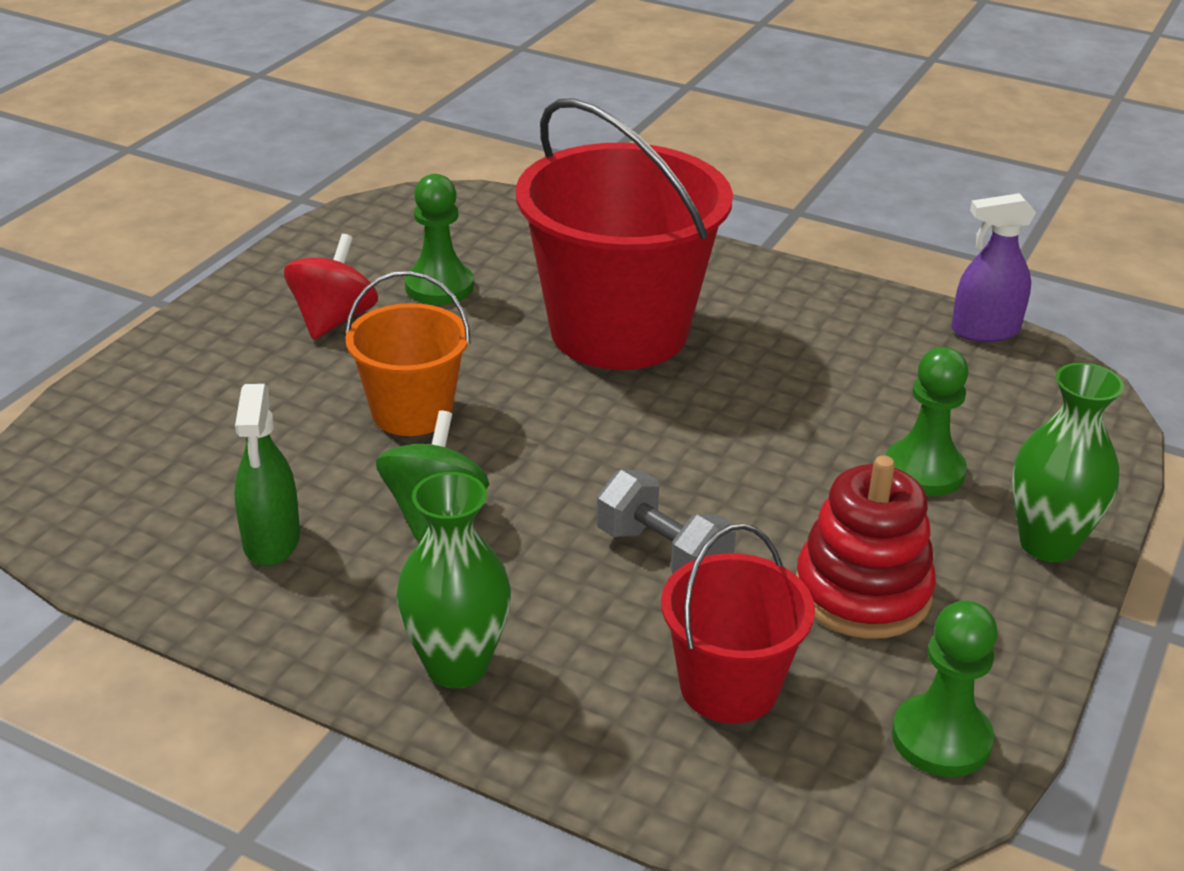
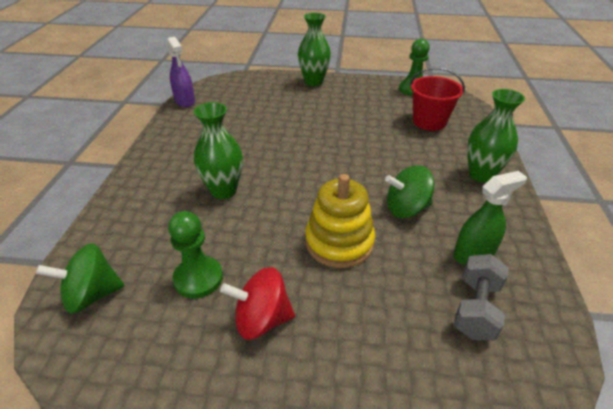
camera: 110 degrees left, 5 degrees up
orange bucket [345,271,471,436] -> yellow stacking toy [305,174,375,268]
red bucket [516,98,733,370] -> green vase [194,102,243,199]
grey dumbbell [597,470,736,574] -> grey dumbbell moved to [454,254,509,341]
red stacking toy [796,455,936,639] -> none
green pawn [886,347,968,496] -> none
none -> green spinning top [36,243,125,314]

